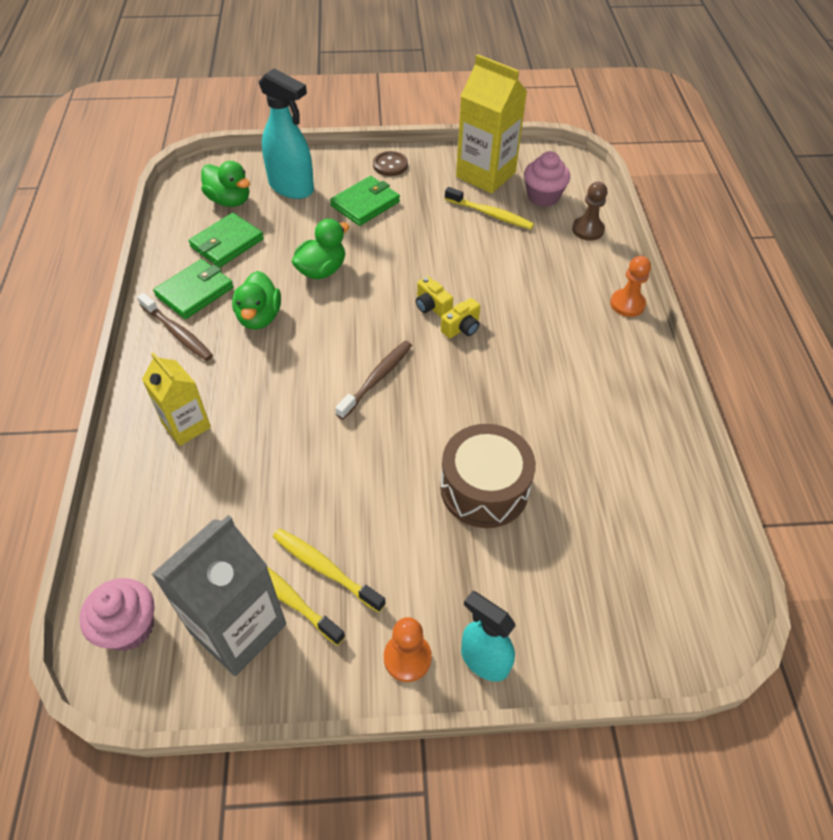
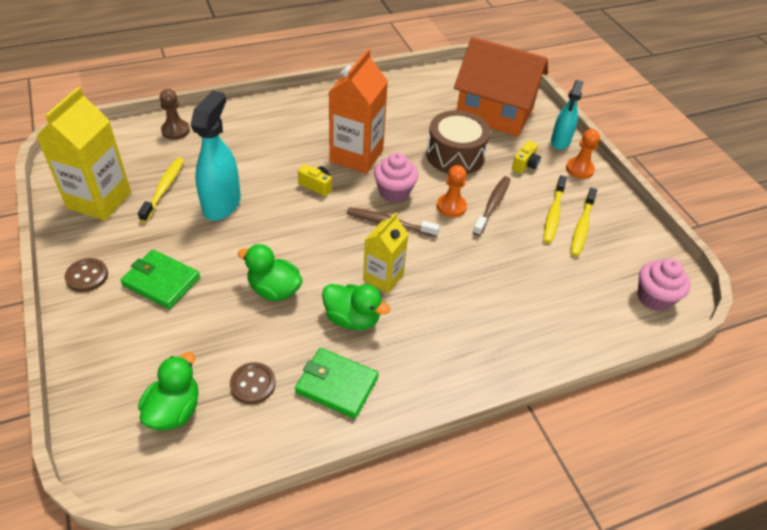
camera: 110 degrees left, 5 degrees down
brown toothbrush [137,293,213,361] -> brown toothbrush moved to [473,176,510,236]
yellow carton [142,353,211,446] -> yellow carton moved to [363,212,408,293]
grey carton [152,515,286,676] -> none
green wallet [188,213,264,267] -> brown button [230,362,276,404]
green duck [232,271,281,330] -> green duck turned 45 degrees clockwise [322,284,390,330]
turquoise spray bottle [258,68,314,199] -> turquoise spray bottle moved to [190,90,241,221]
yellow camera [416,276,453,317] -> yellow camera moved to [512,141,541,174]
pink cupcake [524,151,570,207] -> pink cupcake moved to [374,153,418,202]
orange pawn [610,256,651,317] -> orange pawn moved to [437,165,467,217]
none -> orange carton [329,49,388,174]
none -> orange house [454,37,548,137]

